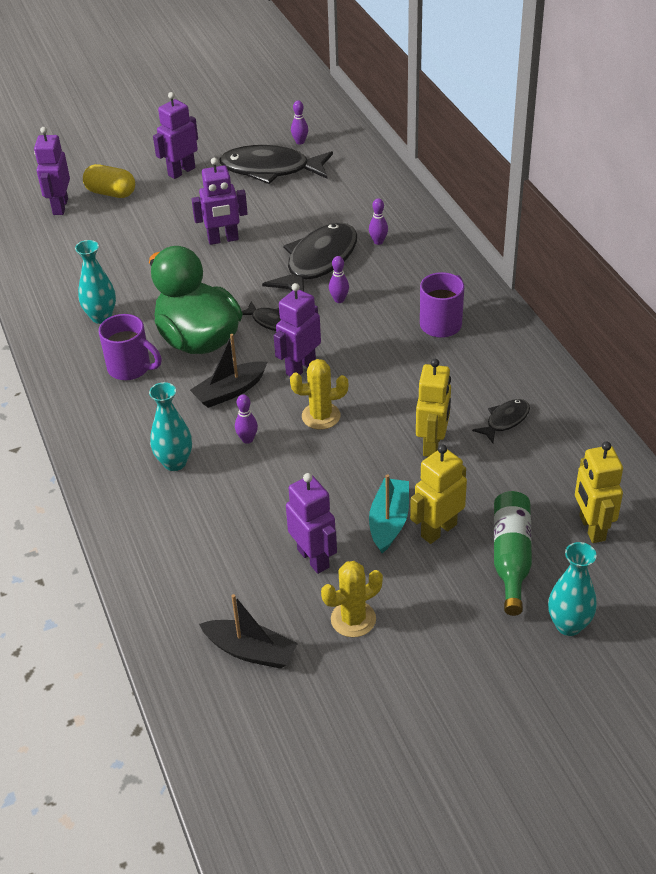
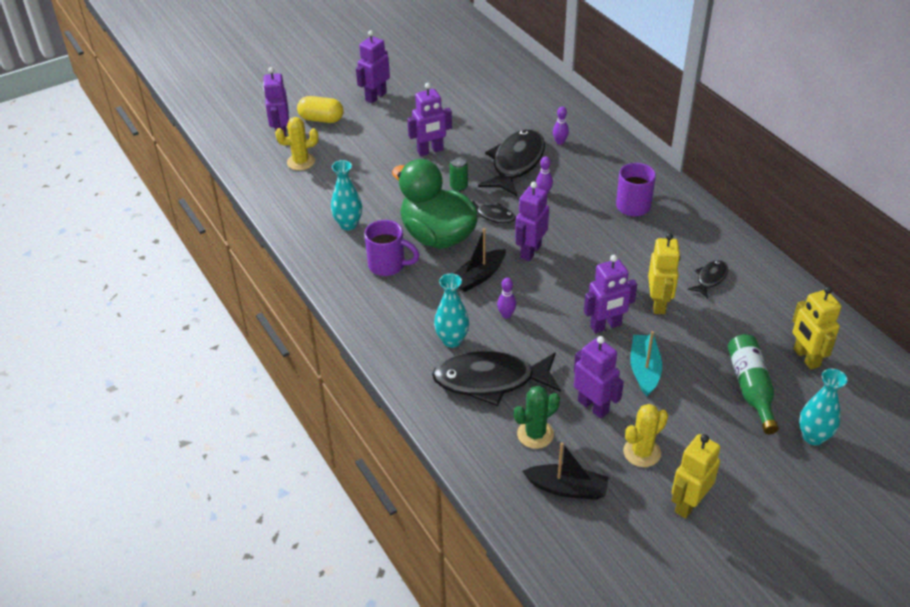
camera: 10 degrees left, 0 degrees up
black fish [219,145,333,184] -> black fish moved to [432,351,561,406]
yellow cactus [290,359,348,430] -> yellow cactus moved to [275,117,319,171]
purple bowling pin [291,100,308,144] -> none
yellow robot [410,445,467,544] -> yellow robot moved to [672,434,721,519]
none -> green can [449,157,468,192]
none -> green cactus [514,386,560,449]
none -> purple robot [584,255,637,333]

